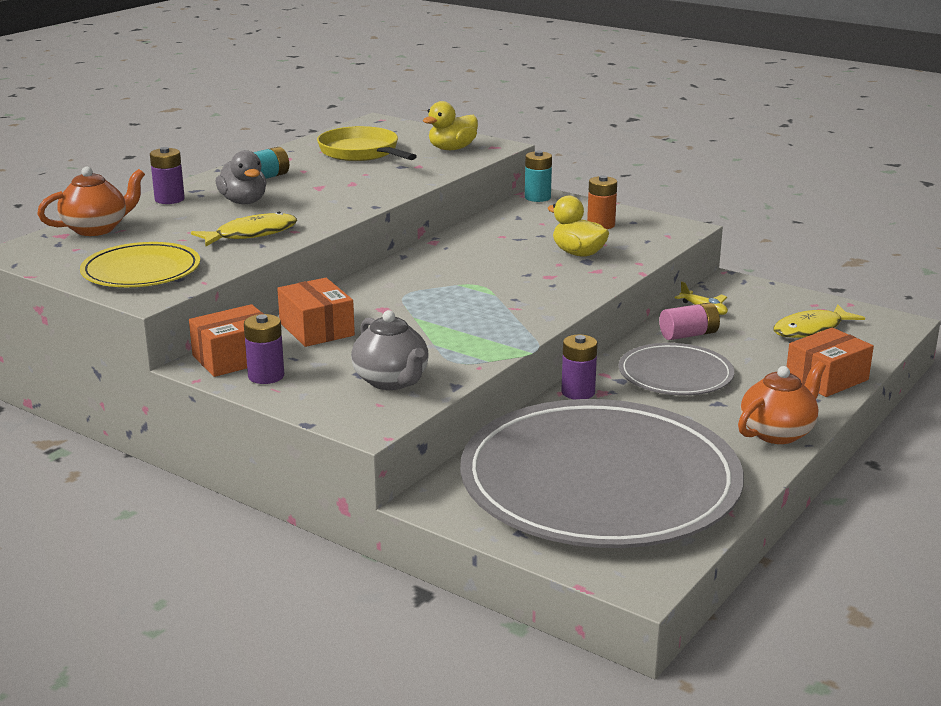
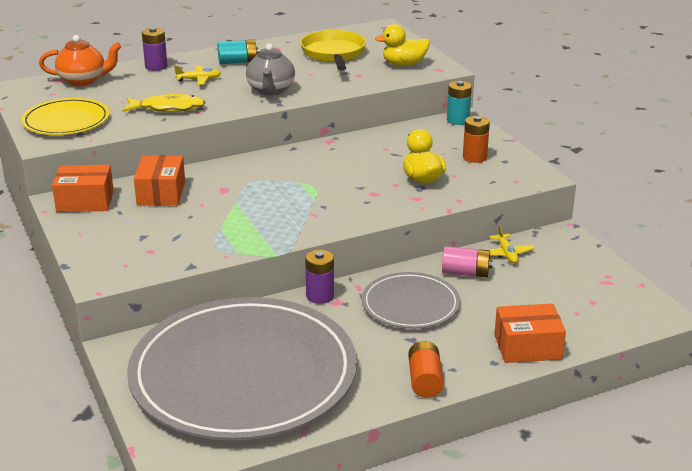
camera: 30 degrees right, 5 degrees up
grey duck [215,150,267,204] -> yellow plane [174,66,221,85]
purple battery [244,314,284,384] -> none
grey teapot [351,310,429,390] -> grey teapot moved to [246,44,295,96]
orange teapot [738,361,826,444] -> orange battery [408,341,444,398]
yellow fish [773,305,865,338] -> none

